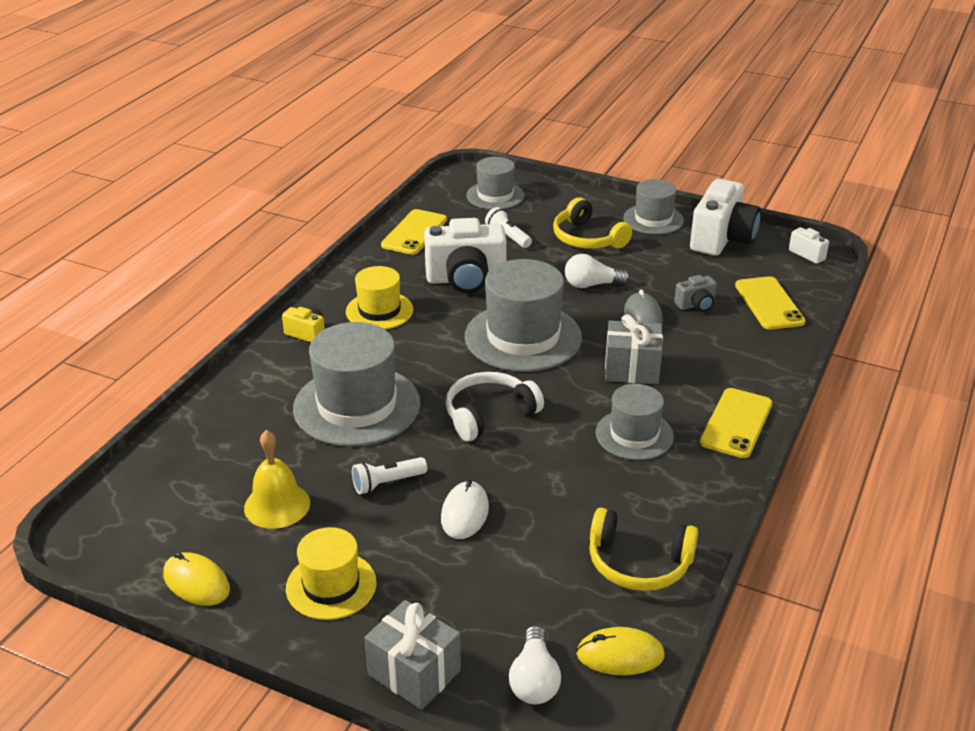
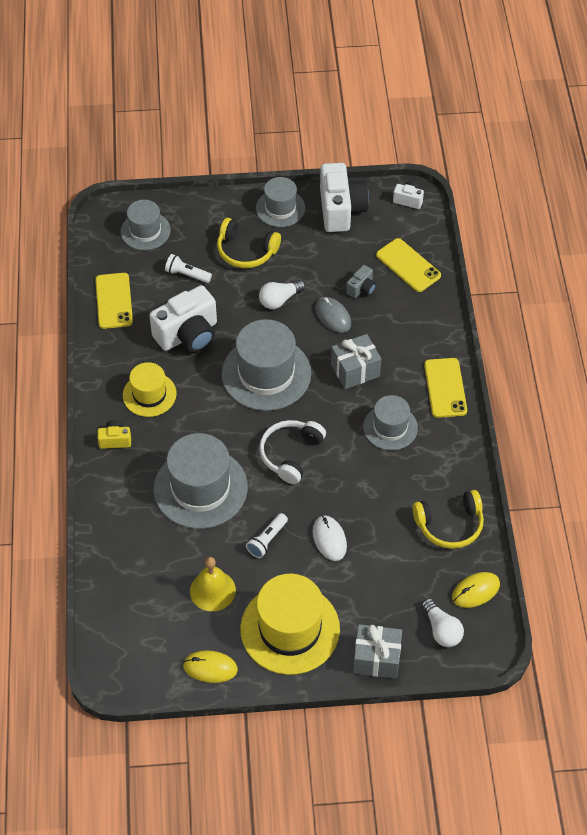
camera: 30 degrees left, 20 degrees up
yellow hat [286,527,377,620] -> yellow hat [240,574,340,675], size x1.68

